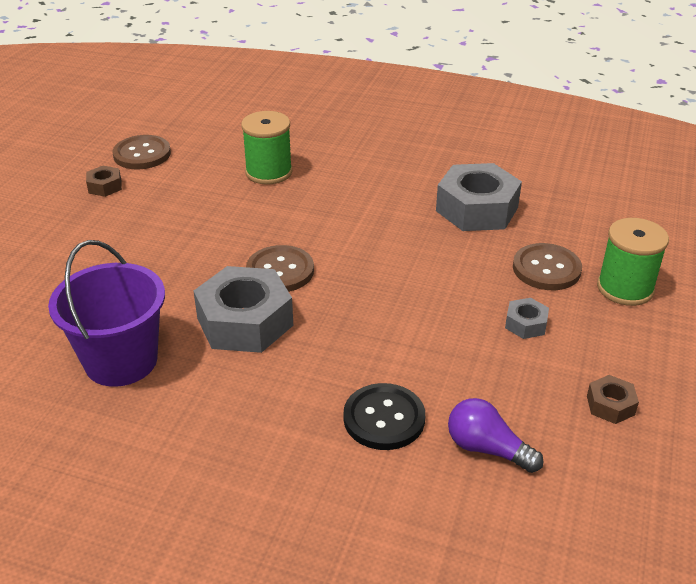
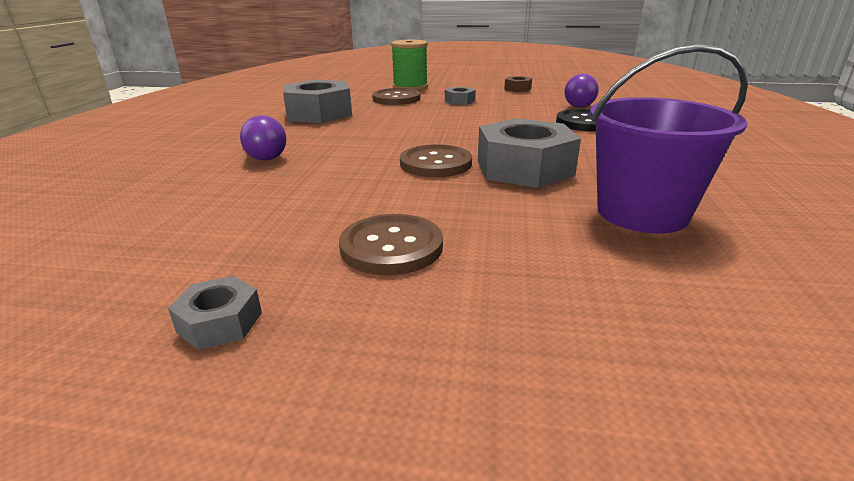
camera: 100 degrees left, 10 degrees down
brown nut [86,166,122,197] -> grey nut [168,276,262,350]
brown button [113,135,171,169] -> brown button moved to [339,214,443,275]
green spool [241,111,292,185] -> none
none -> purple light bulb [240,115,286,160]

